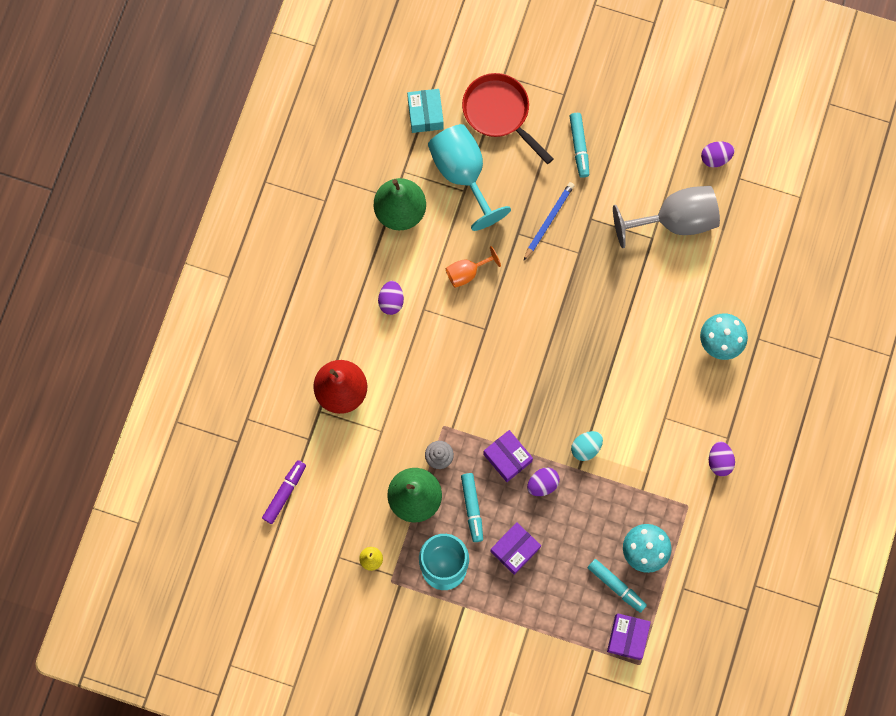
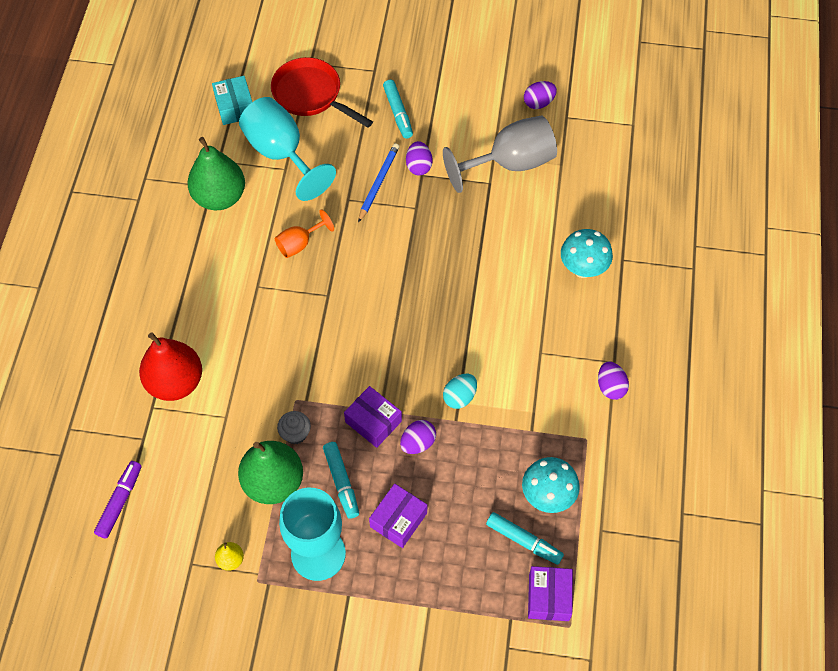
camera: 10 degrees left, 15 degrees down
purple egg [378,281,404,315] -> purple egg moved to [406,141,433,175]

